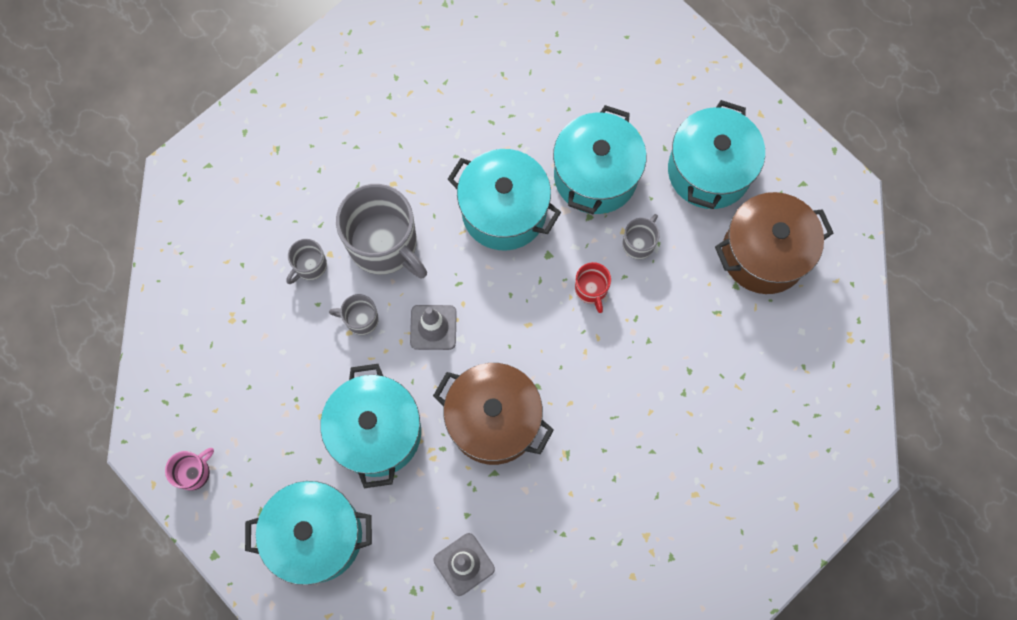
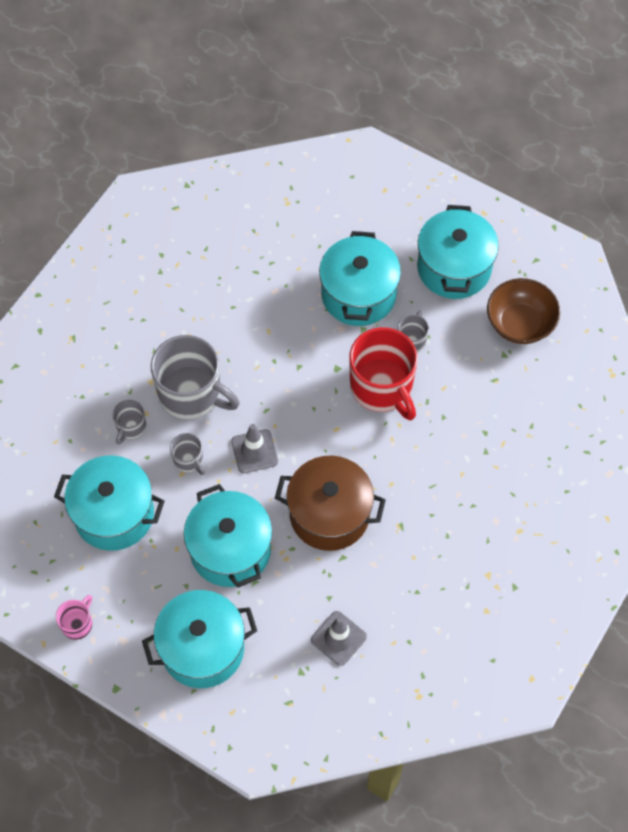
camera: 15 degrees left, 10 degrees down
grey mug [329,294,379,335] -> grey mug turned 120 degrees counterclockwise [170,433,205,475]
turquoise pot [447,149,561,250] -> turquoise pot moved to [54,455,165,551]
red mug [575,262,611,313] -> red mug [349,327,418,420], size x2.13
brown pot [715,192,833,294] -> brown bowl [487,278,560,344]

